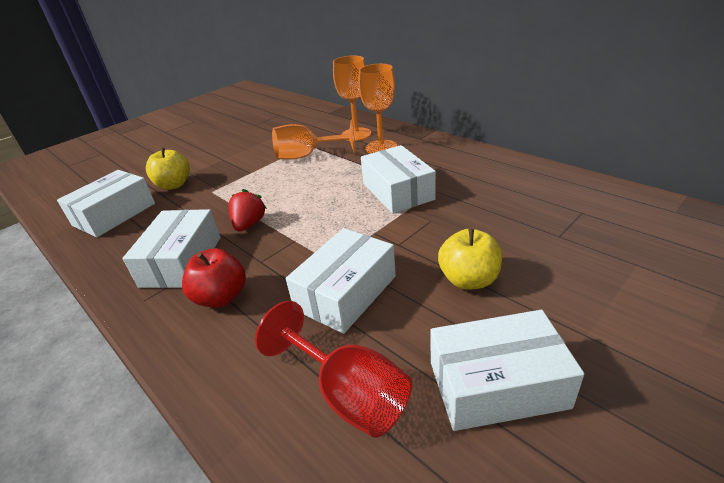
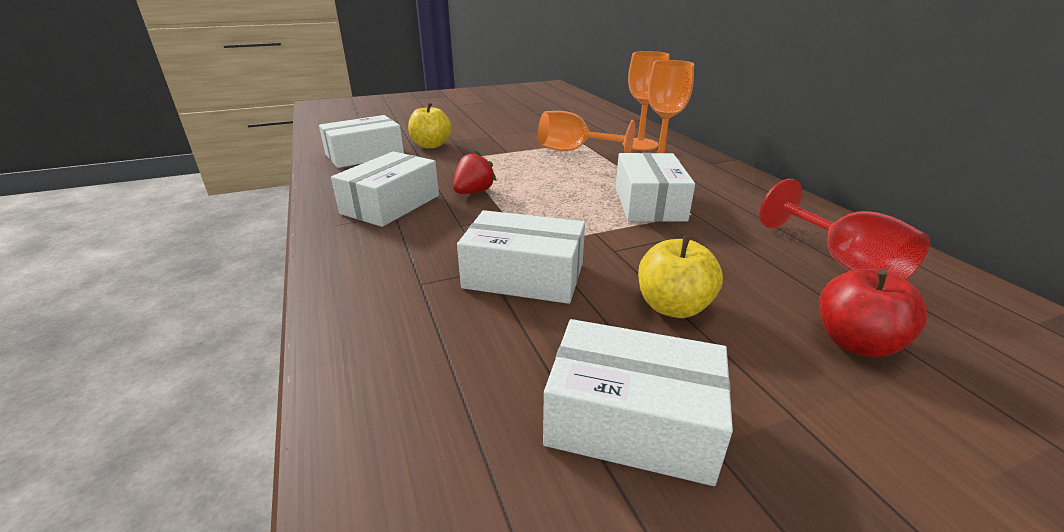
camera: 20 degrees right, 5 degrees down
red apple [182,248,246,308] -> red apple moved to [819,269,927,357]
red goblet [255,301,412,438] -> red goblet moved to [759,179,930,280]
white box [286,228,396,334] -> white box turned 45 degrees clockwise [457,210,585,304]

